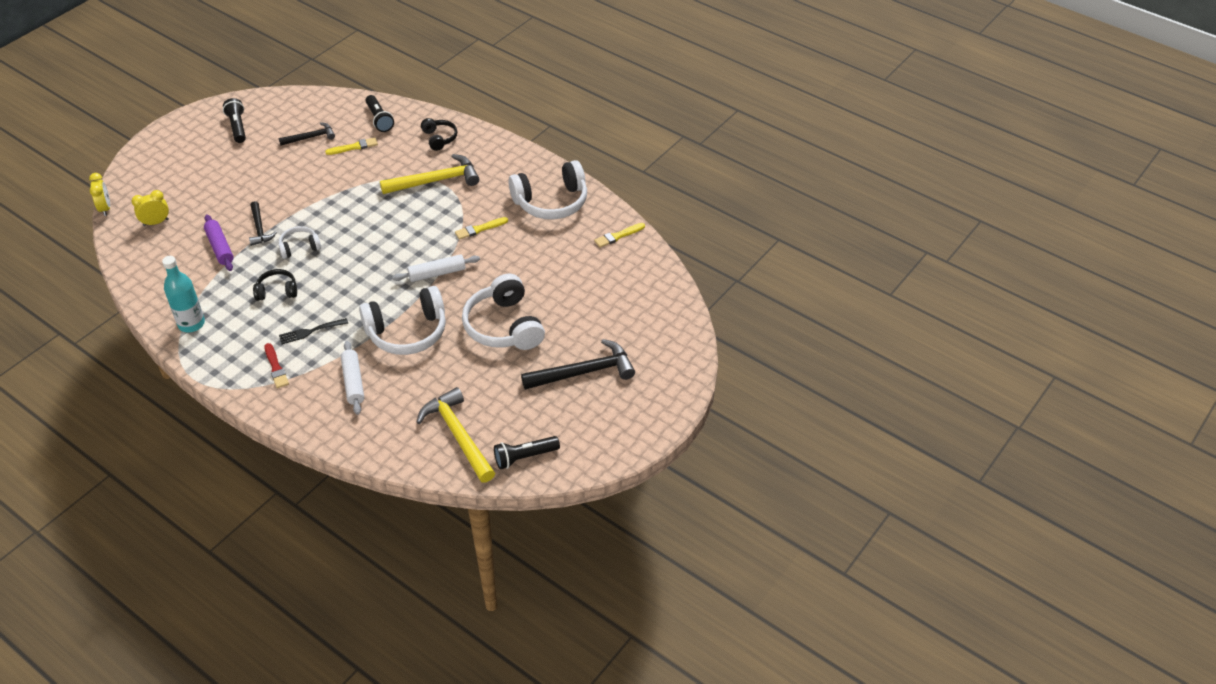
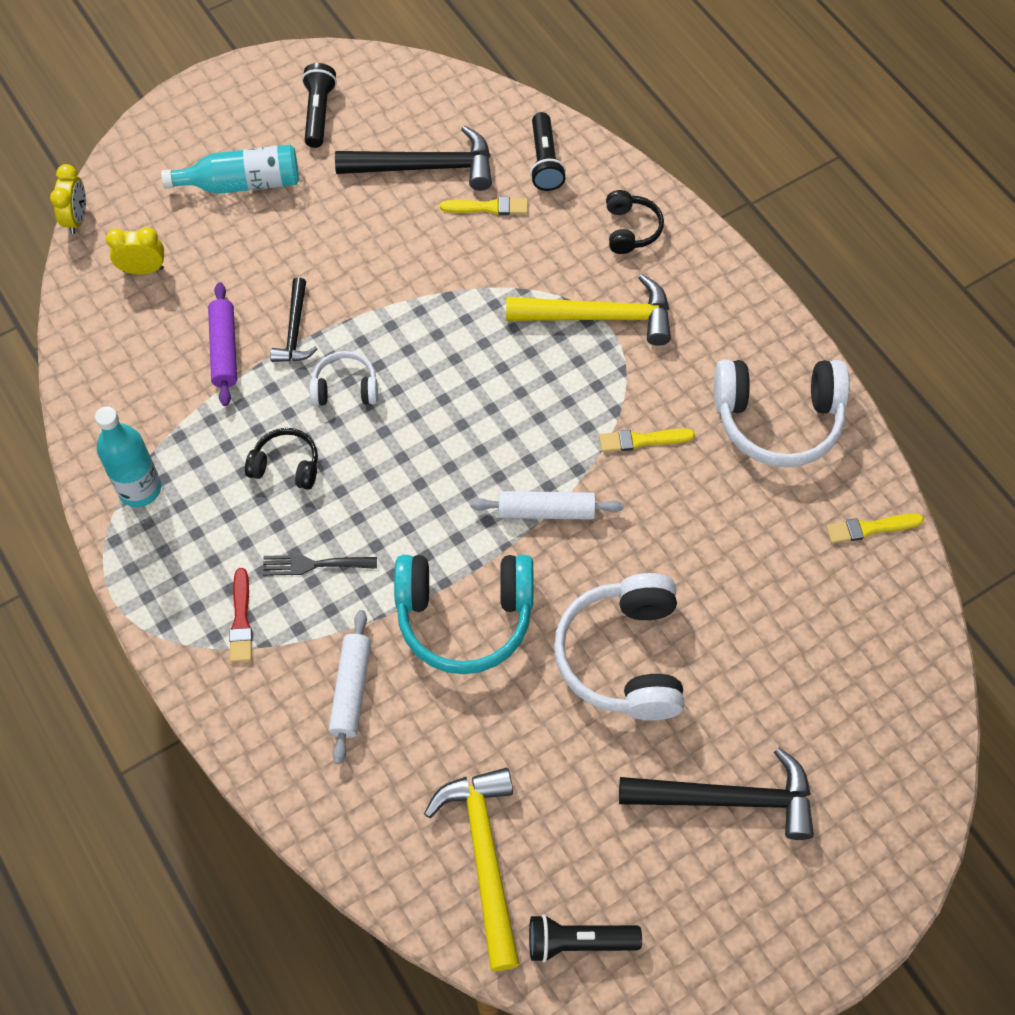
camera: 20 degrees right, 15 degrees up
black hammer [279,122,335,146] -> black hammer [335,126,492,191], size x1.71
white headphones [359,286,446,355] -> turquoise headphones [394,555,533,674]
none -> turquoise bottle [161,145,299,194]

